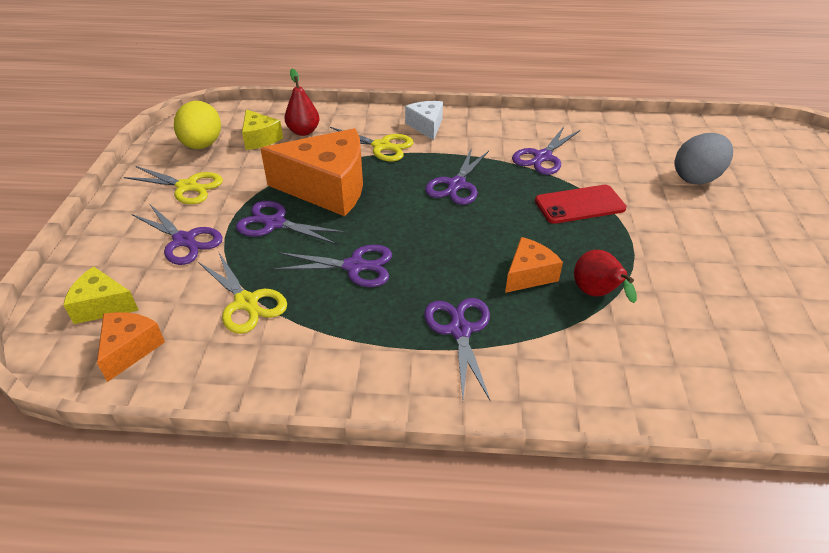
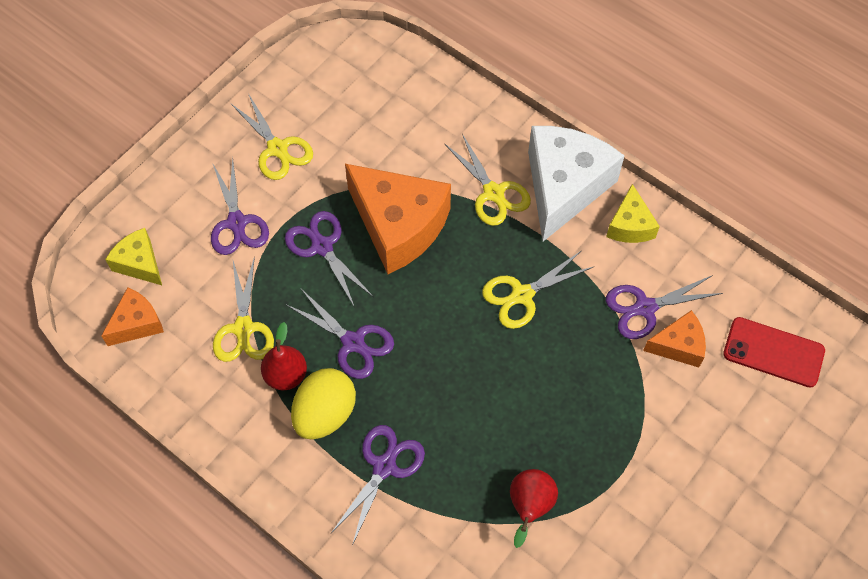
camera: 35 degrees right, 20 degrees up
yellow egg [174,101,221,149] -> yellow egg moved to [291,368,356,440]
yellow cheese [242,109,283,150] -> yellow cheese moved to [606,184,660,243]
red pear [285,69,320,136] -> red pear moved to [261,322,307,390]
white cheese [405,101,443,141] -> white cheese [528,126,624,241], size x1.97
purple scissors [425,148,489,205] -> yellow scissors [482,251,593,329]
orange cheese [505,237,563,293] -> orange cheese moved to [643,310,706,368]
red phone [535,185,627,224] -> red phone moved to [723,317,825,388]
grey egg [675,133,733,184] -> none

